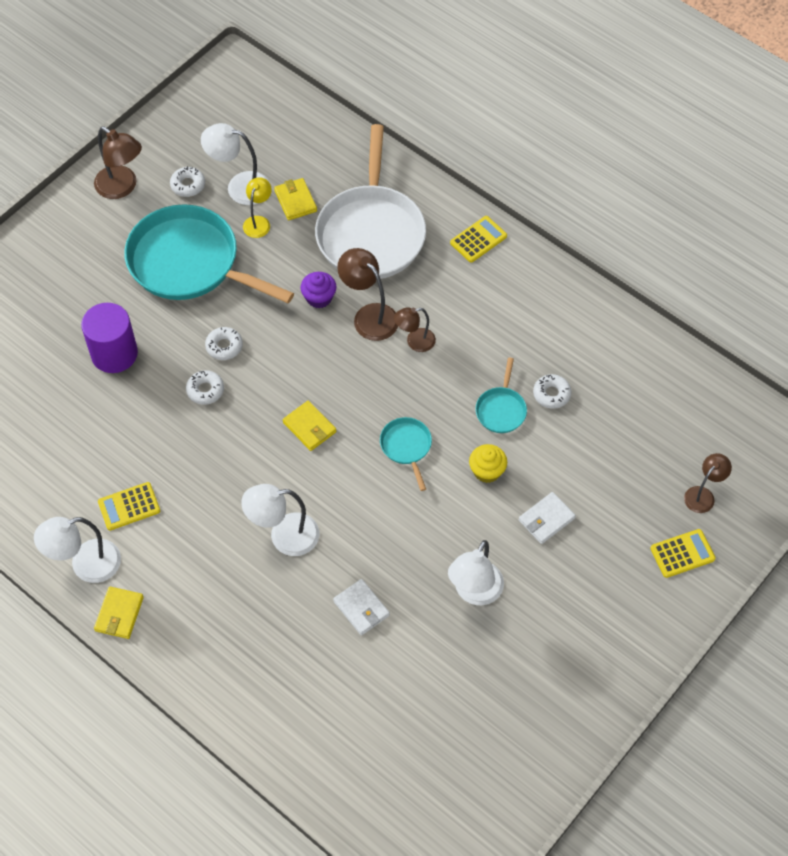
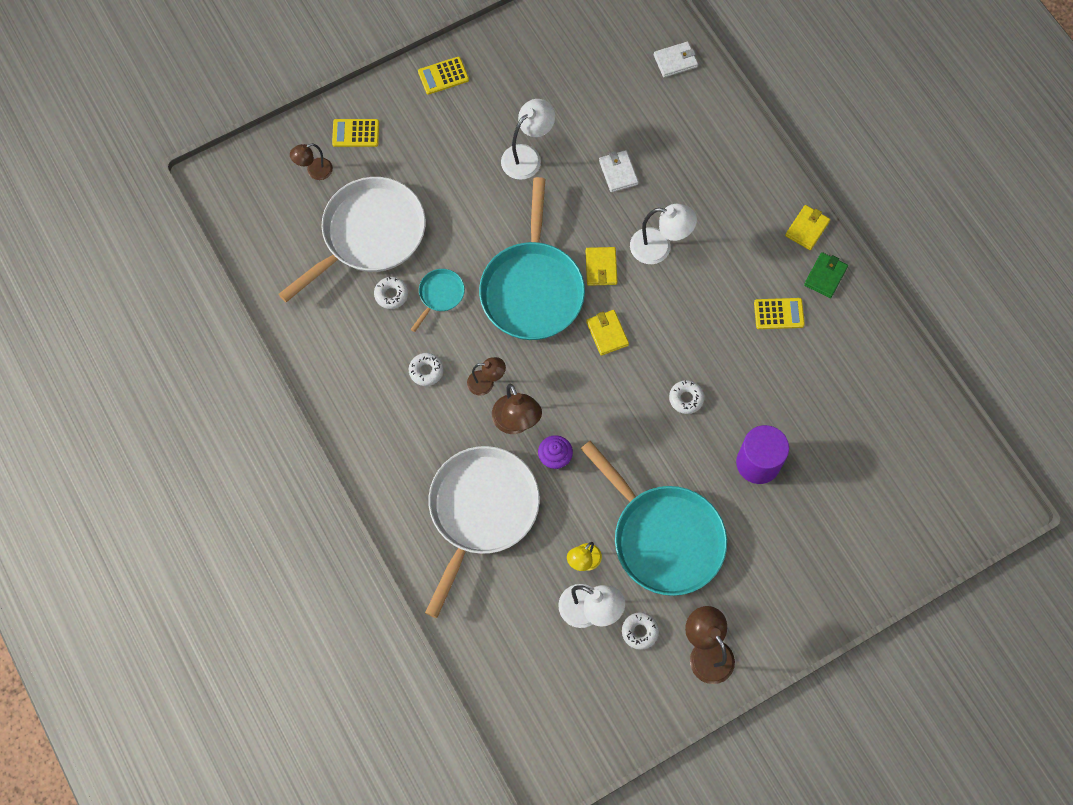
camera: 160 degrees left, 10 degrees up
white lamp [34,517,121,583] -> green wallet [804,252,848,298]
white donut [205,327,243,360] -> white donut moved to [409,353,443,386]
yellow wallet [274,178,317,220] -> yellow wallet moved to [586,247,617,286]
turquoise pan [380,417,432,491] -> turquoise pan [479,177,585,340], size x2.29
yellow calculator [450,216,507,263] -> yellow calculator moved to [418,57,469,95]
yellow cupcake [469,444,507,483] -> none
white wallet [519,492,576,544] -> white wallet moved to [654,42,698,78]
none -> white pan [278,177,426,302]

